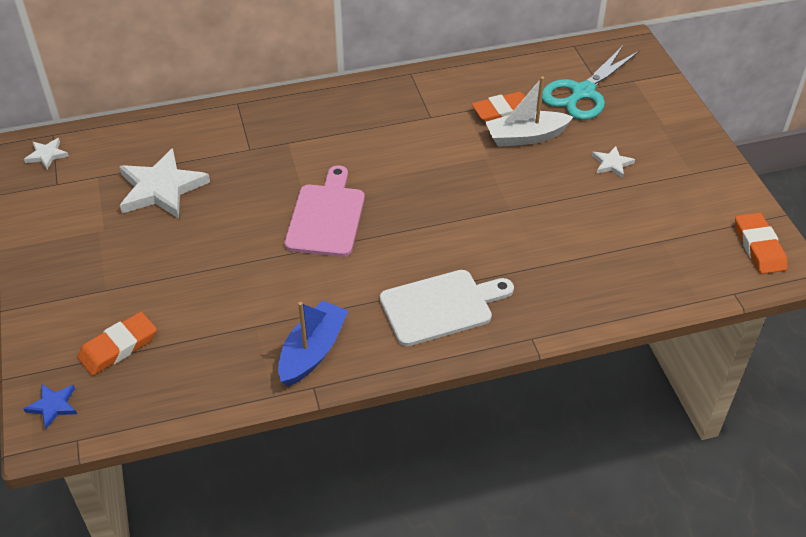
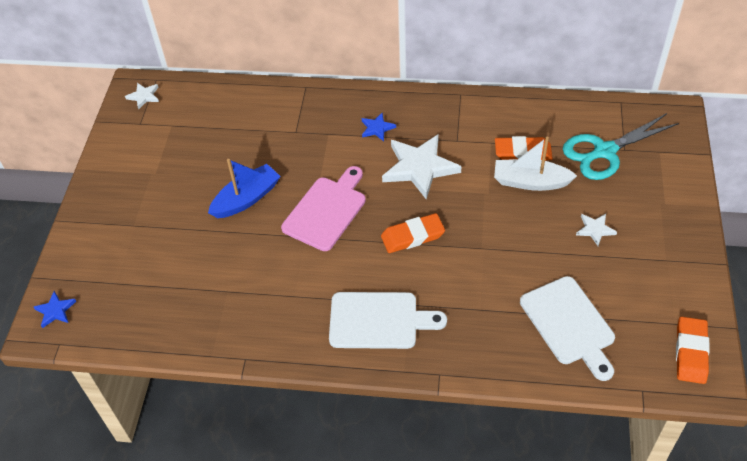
camera: 25 degrees right, 5 degrees up
orange eraser [77,312,156,376] -> orange eraser moved to [381,213,445,253]
white star [119,148,210,219] -> white star moved to [382,134,461,199]
blue boat [278,300,348,386] -> blue boat moved to [208,159,280,218]
none -> blue star [362,113,396,141]
none -> white cutting board [520,276,615,381]

